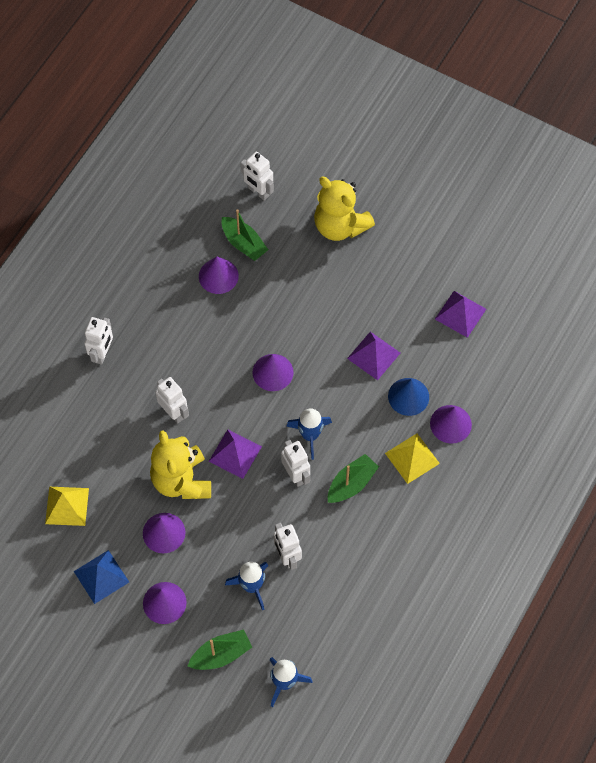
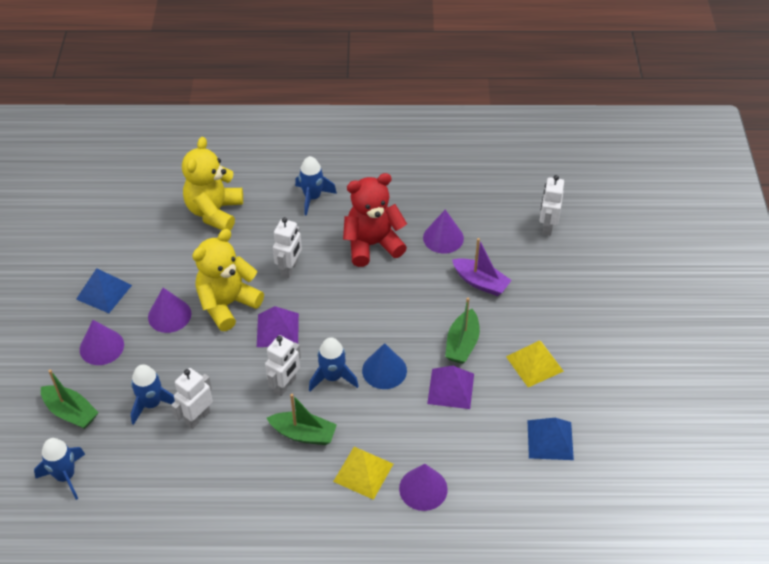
camera: 60 degrees right, 15 degrees down
yellow pyramid [45,487,89,526] -> yellow pyramid moved to [506,341,564,387]
white robot [84,317,113,365] -> blue rocket [295,156,337,216]
green boat [221,209,268,261] -> green boat moved to [445,298,480,364]
purple cone [252,354,294,391] -> none
yellow teddy bear [314,177,375,241] -> yellow teddy bear moved to [182,137,243,230]
blue cone [388,378,429,416] -> blue cone moved to [362,343,407,389]
purple pyramid [435,291,486,338] -> blue pyramid [527,418,574,460]
none -> red teddy bear [343,173,407,267]
none -> purple boat [452,238,512,296]

